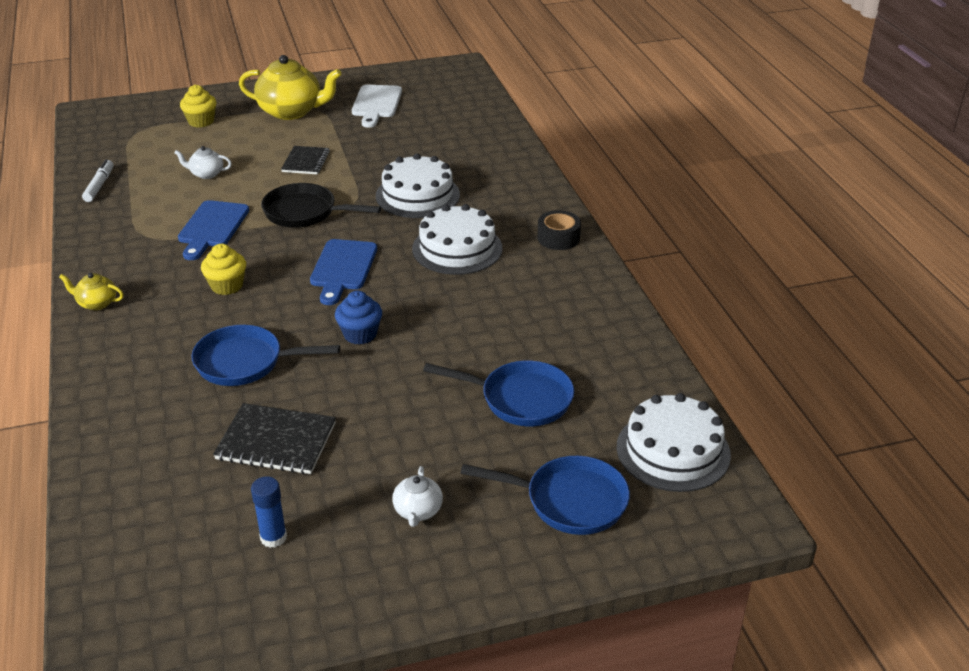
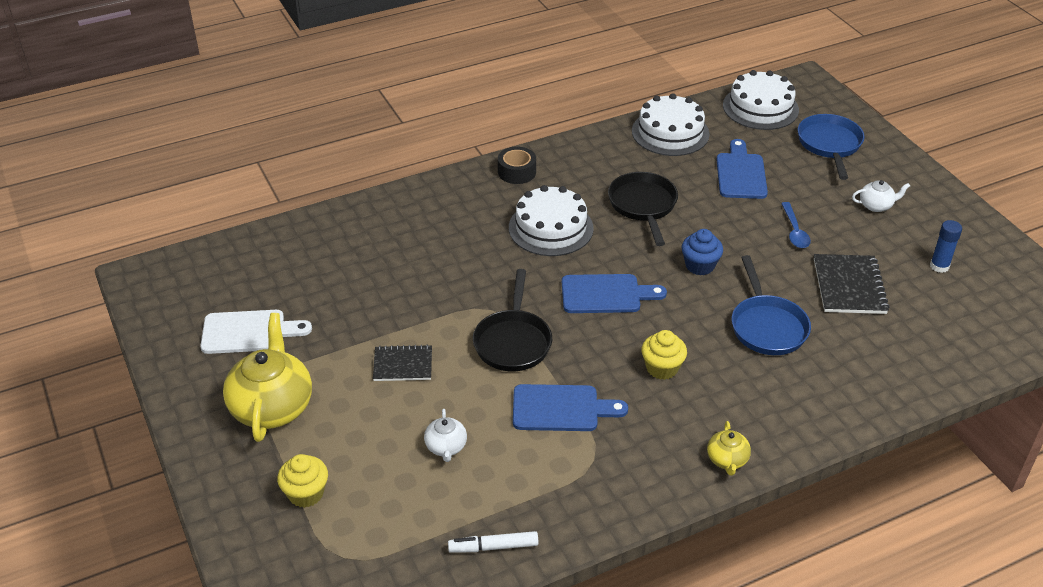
camera: 100 degrees left, 5 degrees up
white cake [376,154,460,218] -> white cake moved to [632,93,710,156]
blue pan [423,361,574,426] -> blue cutting board [716,139,768,199]
none -> black pan [608,172,678,246]
none -> blue spoon [781,202,811,248]

